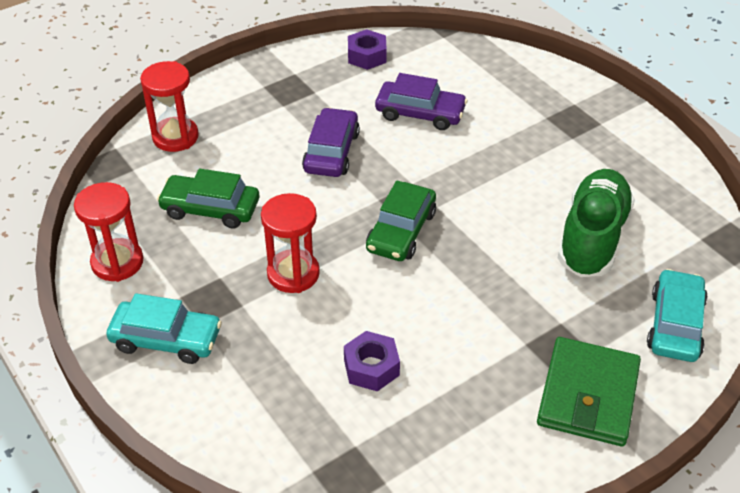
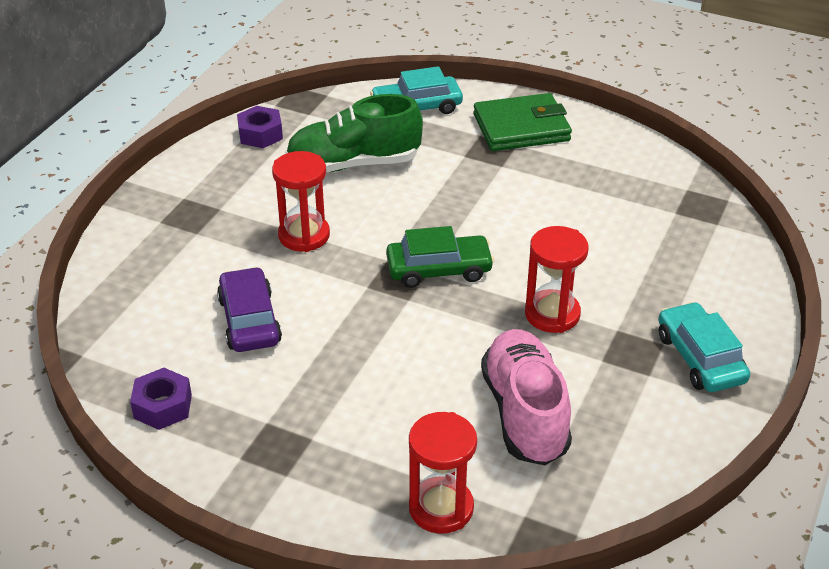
camera: 120 degrees left, 5 degrees down
red hourglass [74,182,144,282] -> red hourglass moved to [272,151,330,252]
green car [157,169,259,228] -> pink shoe [481,329,572,465]
purple car [302,107,360,177] -> none
purple nut [344,331,400,391] -> purple nut moved to [237,106,283,148]

